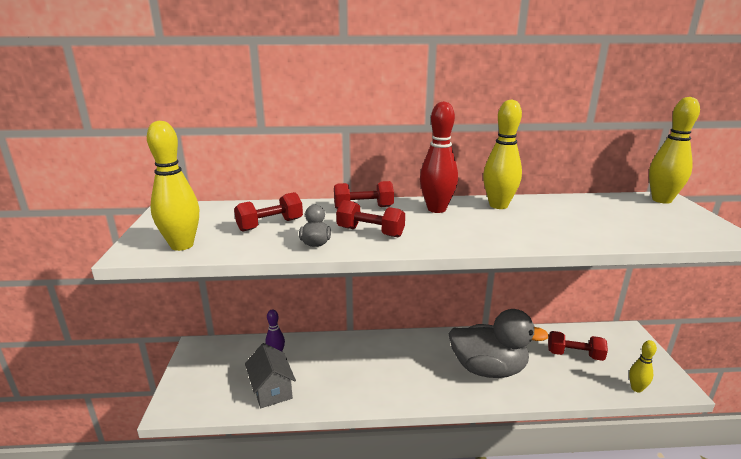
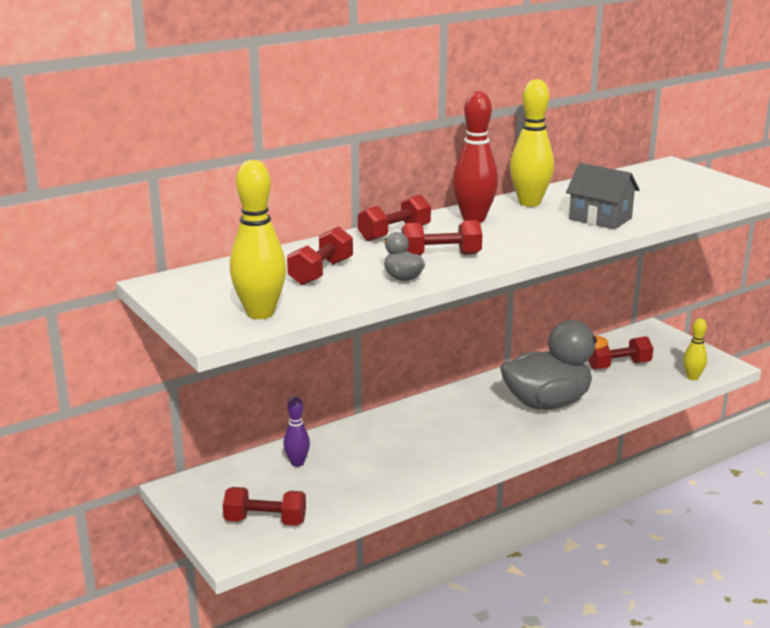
camera: 30 degrees left, 0 degrees up
grey house [245,343,296,408] -> grey house moved to [566,163,640,229]
yellow bowling pin [649,97,700,204] -> none
none -> red dumbbell [223,487,306,526]

